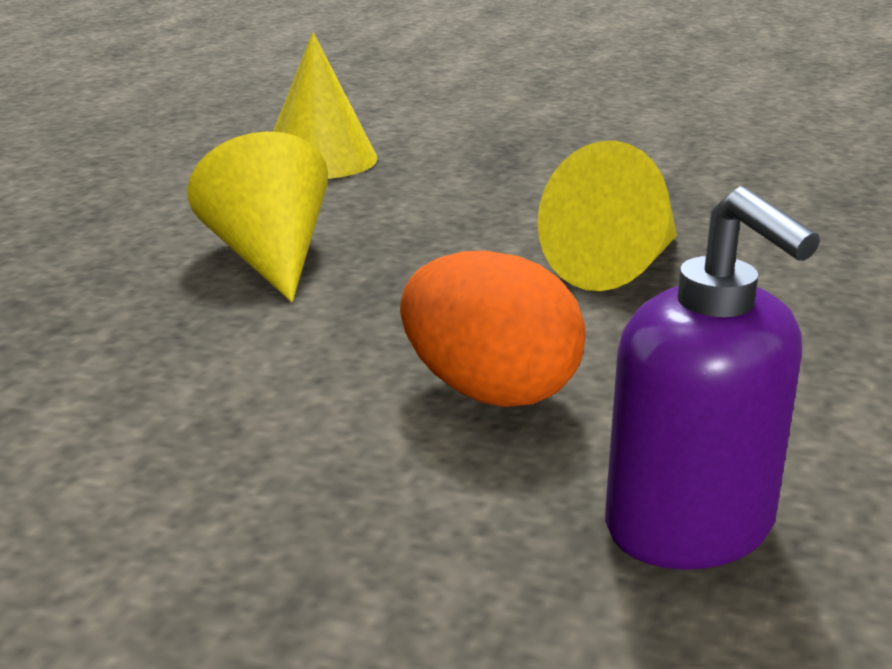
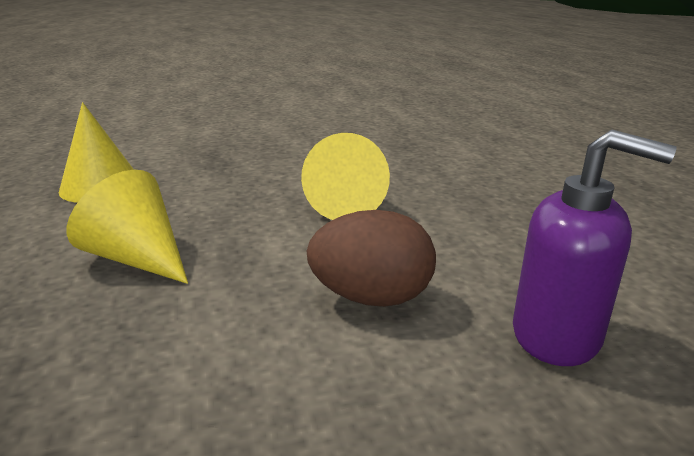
camera: 35 degrees left, 0 degrees up
orange egg [400,251,585,407] -> brown egg [307,210,436,307]

